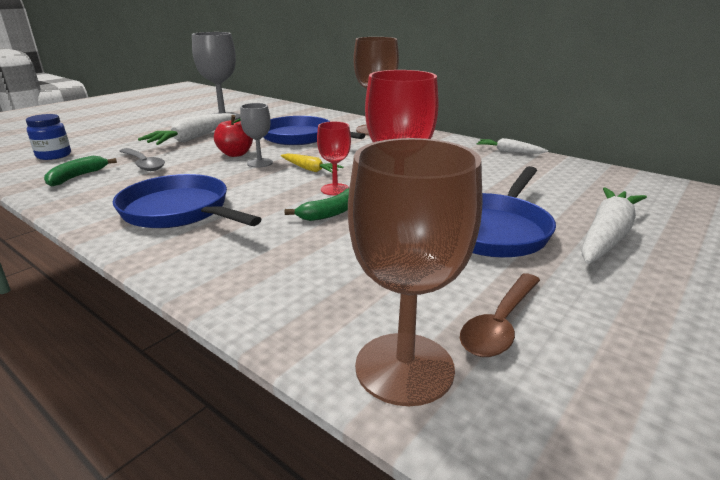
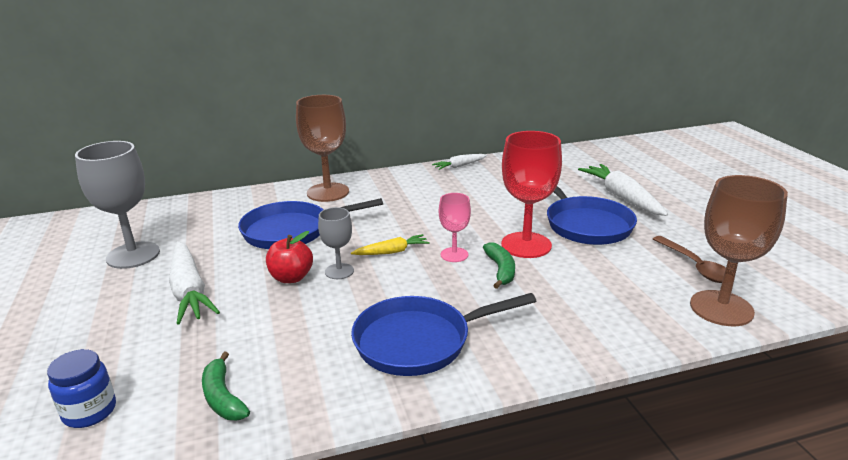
camera: 55 degrees left, 0 degrees up
grey spoon [120,148,165,171] -> none
red goblet [317,121,351,195] -> pink goblet [439,193,471,262]

